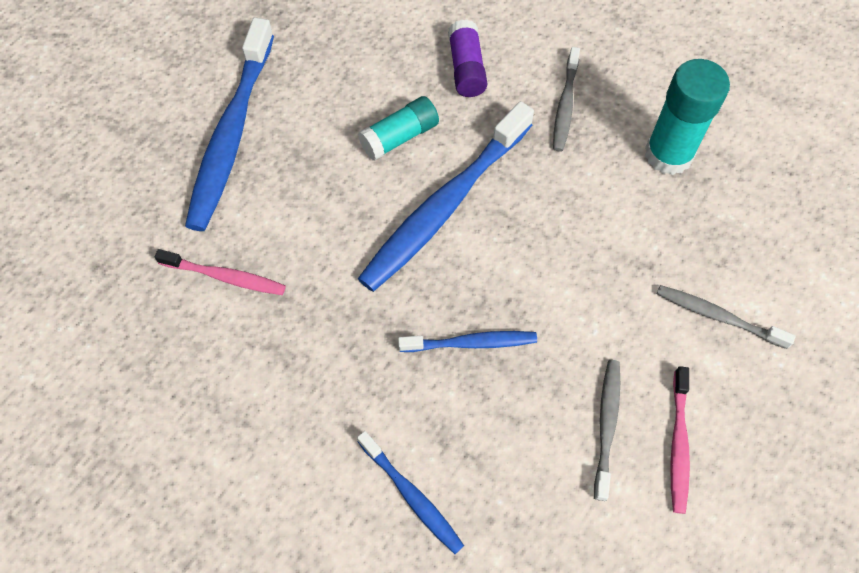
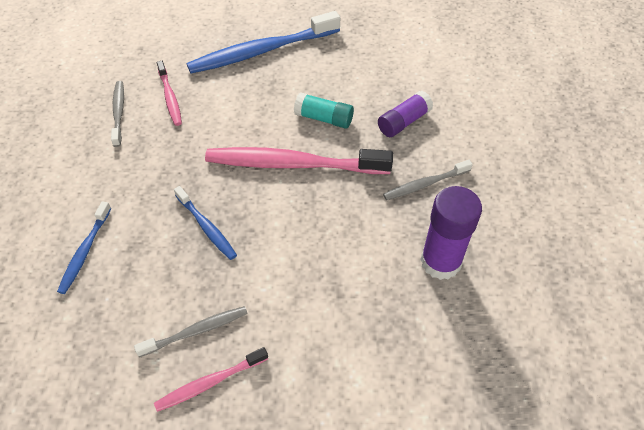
camera: 55 degrees right, 10 degrees down
blue toothbrush [358,101,534,292] -> pink toothbrush [205,147,393,174]
turquoise glue stick [645,59,730,175] -> purple glue stick [420,186,482,280]
grey toothbrush [657,285,795,349] -> grey toothbrush moved to [111,81,124,147]

